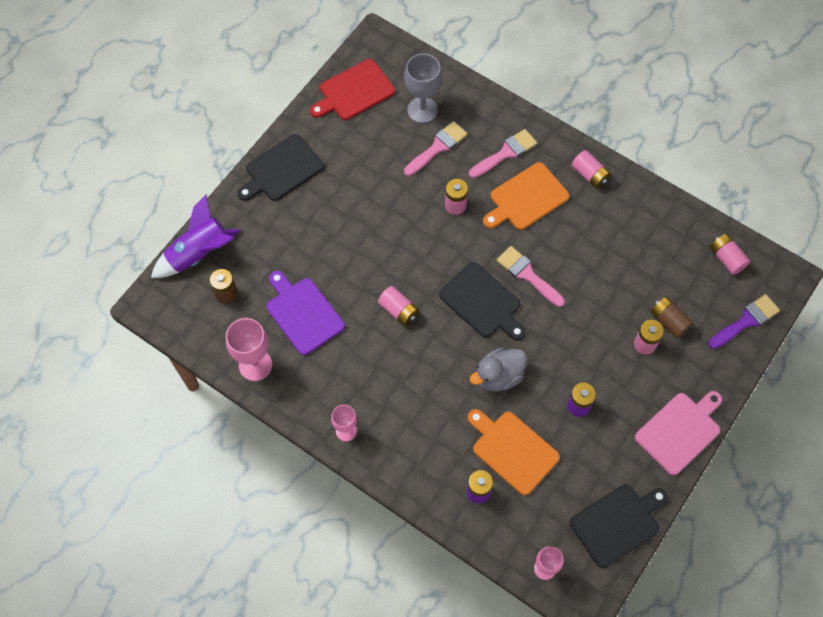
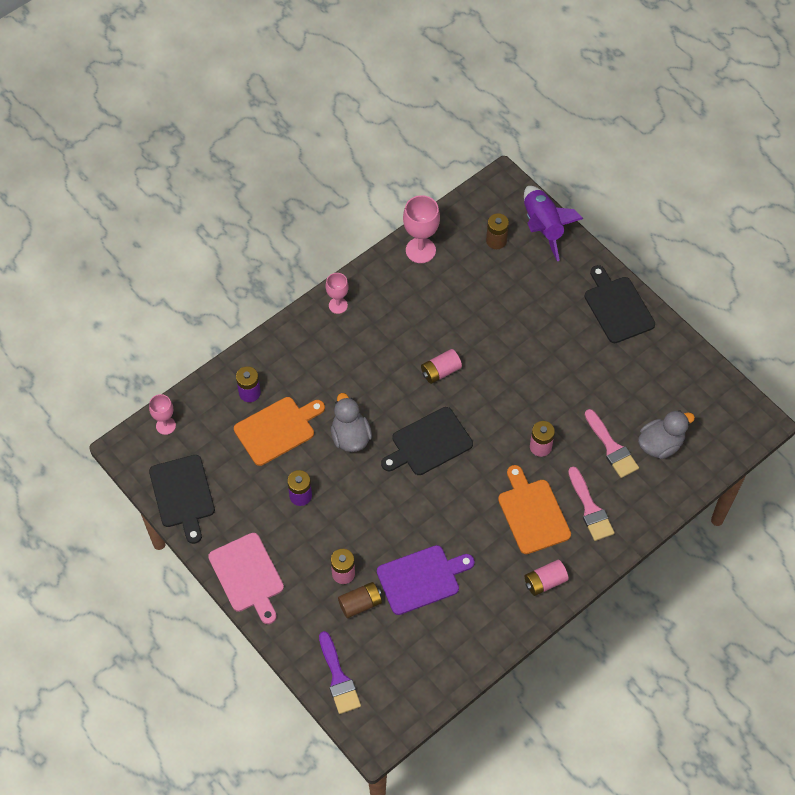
camera: 105 degrees right, 5 degrees down
purple cutting board [266,271,345,355] -> purple cutting board moved to [377,545,475,615]
red cutting board [310,59,395,120] -> none
grey goblet [404,54,442,123] -> grey duck [638,410,695,459]
pink brush [497,246,565,307] -> none
pink battery [710,234,750,275] -> none

